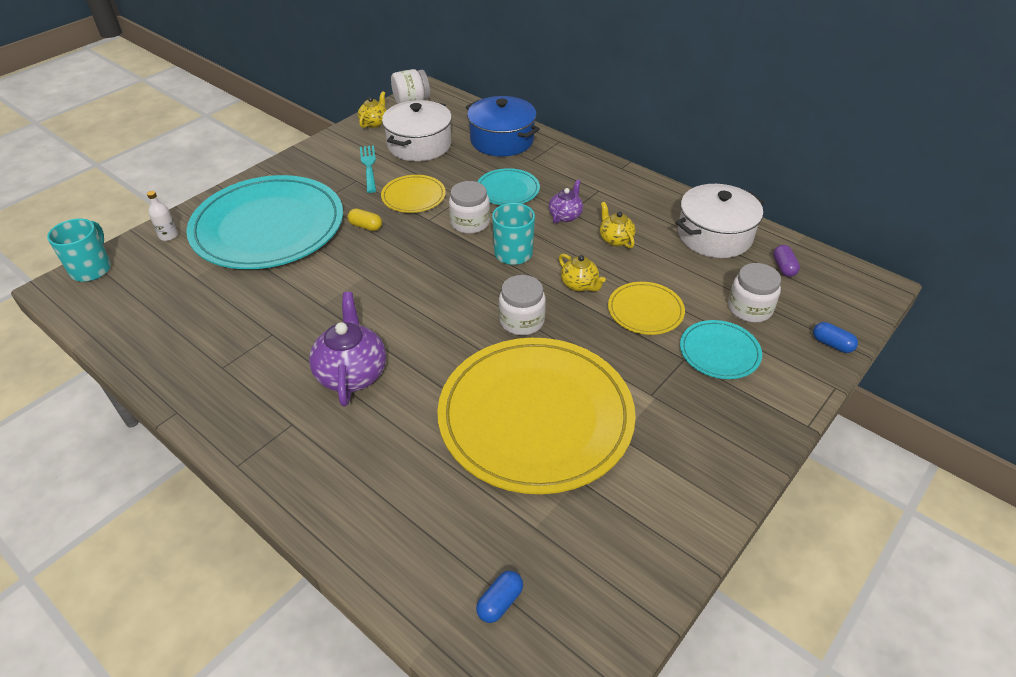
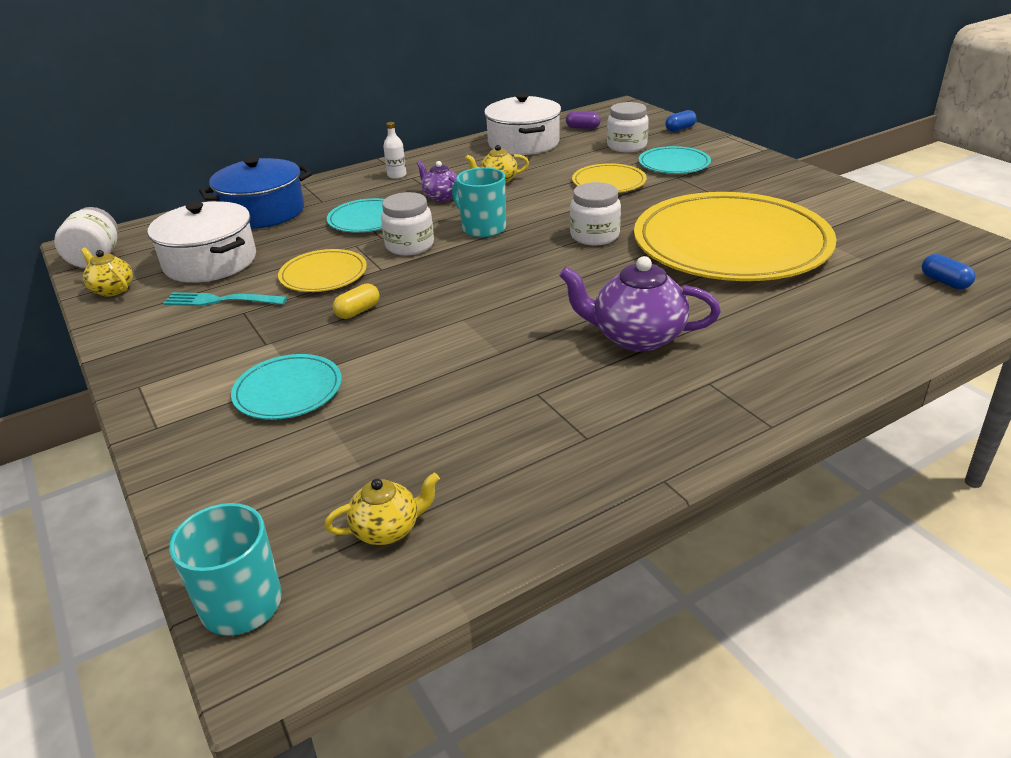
camera: 70 degrees left, 10 degrees down
white bottle [147,191,178,241] -> white bottle moved to [383,122,406,179]
turquoise plate [186,175,343,269] -> turquoise plate [231,354,342,420], size x0.45
yellow teapot [559,254,606,291] -> yellow teapot moved to [324,473,440,545]

